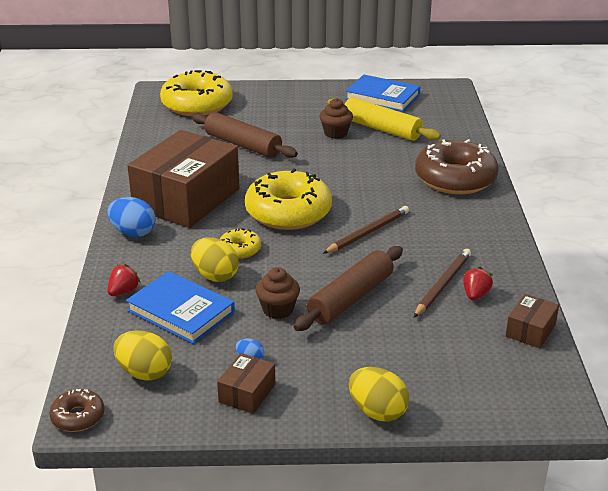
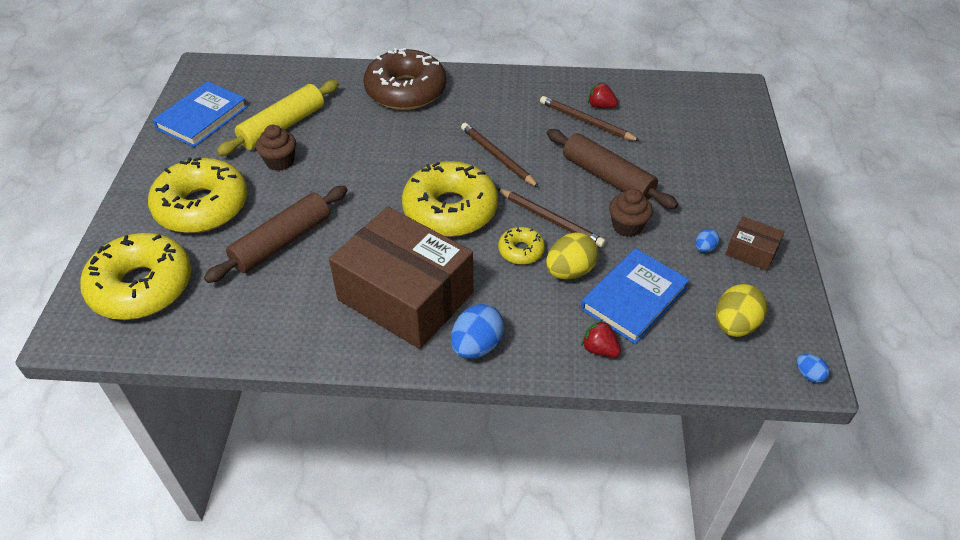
camera: 85 degrees left, 15 degrees up
brown donut [49,389,105,432] -> blue egg [796,354,829,383]
yellow egg [349,367,409,422] -> none
brown box [506,294,559,348] -> none
none -> yellow donut [148,157,248,233]
none -> brown pencil [497,188,605,247]

